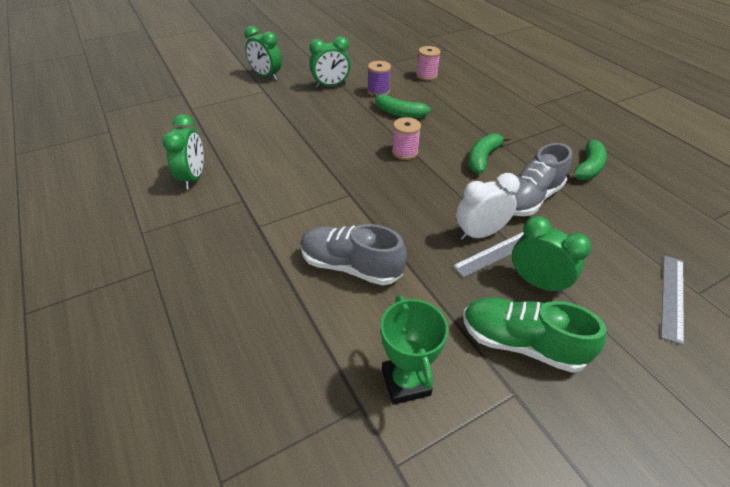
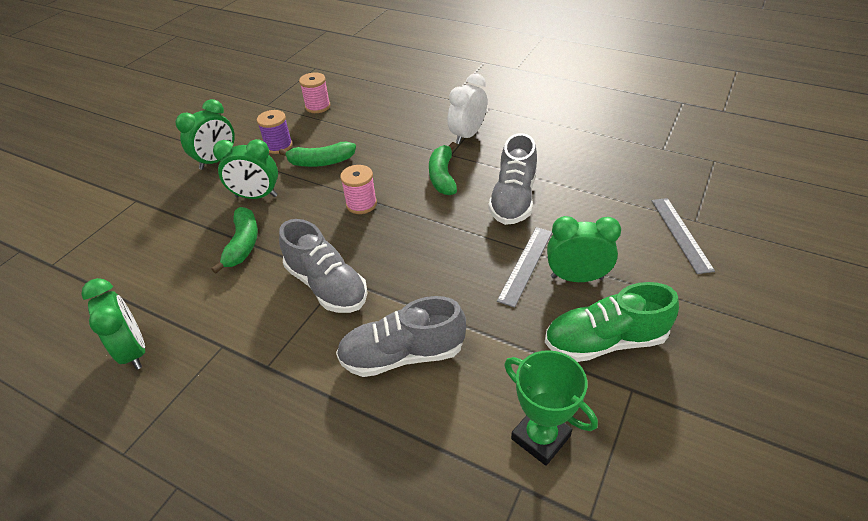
camera: 30 degrees left, 0 degrees up
green clock [245,26,282,80] -> green clock moved to [213,139,278,199]
white clock [456,173,520,240] -> white clock moved to [448,73,487,144]
green banana [567,140,607,180] -> green banana moved to [211,207,258,274]
none -> grey shoe [279,219,368,313]

